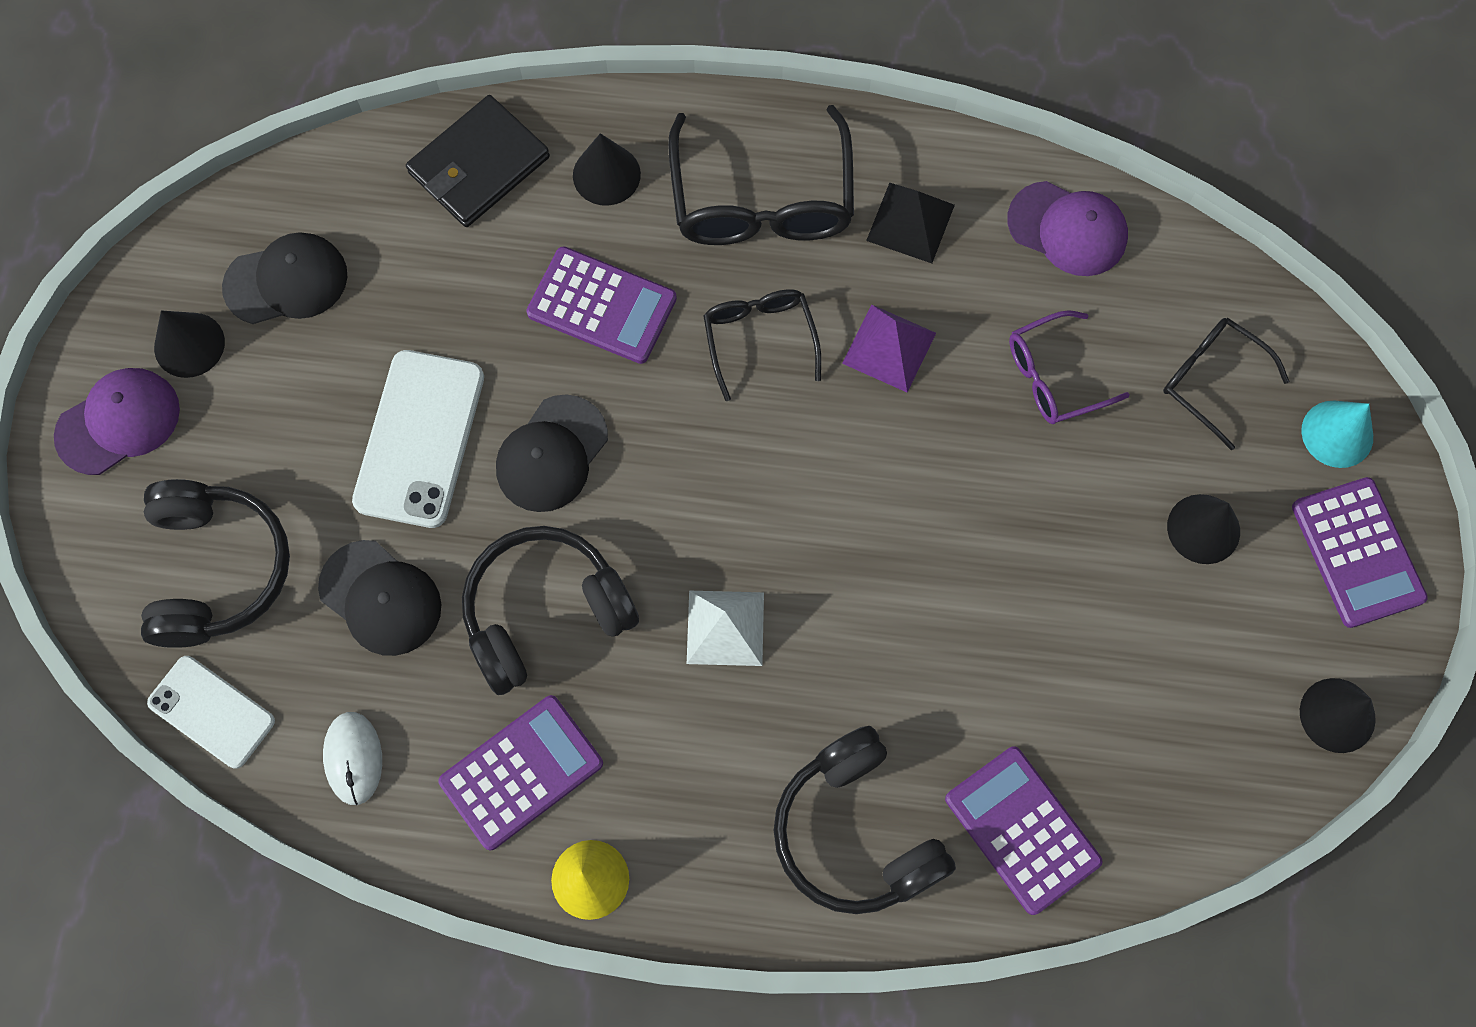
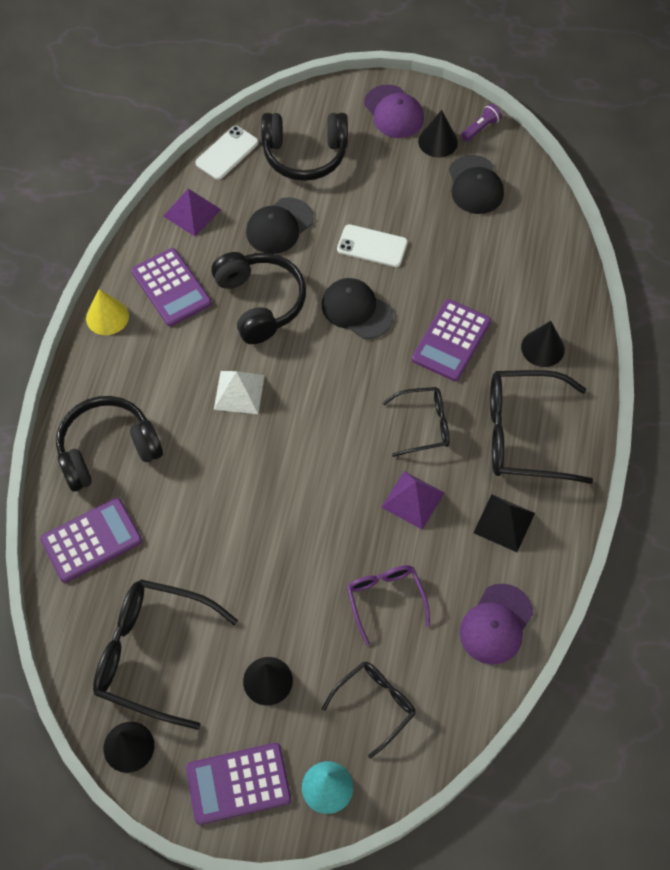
camera: 95 degrees right, 10 degrees down
white mouse [323,712,382,805] -> purple pyramid [163,189,221,236]
white phone [352,350,484,528] -> white phone [337,224,408,267], size x0.65
black wallet [406,95,550,227] -> none
none -> black glasses [93,579,238,730]
none -> purple flashlight [461,104,502,141]

